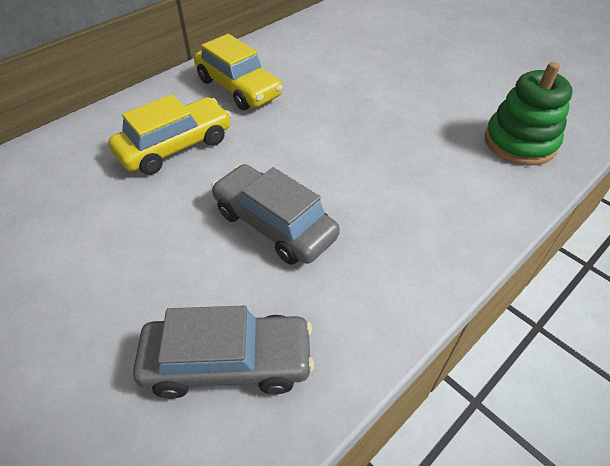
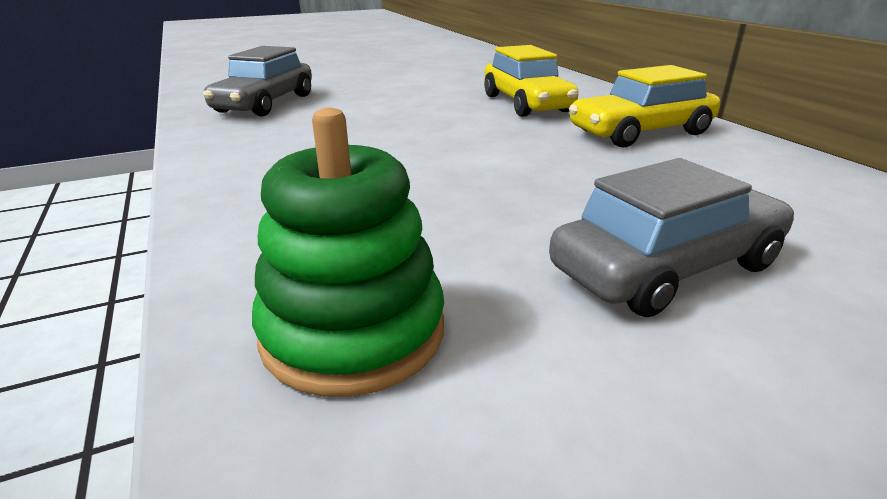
camera: 110 degrees right, 20 degrees down
grey car [211,164,340,265] -> grey car moved to [549,158,794,317]

